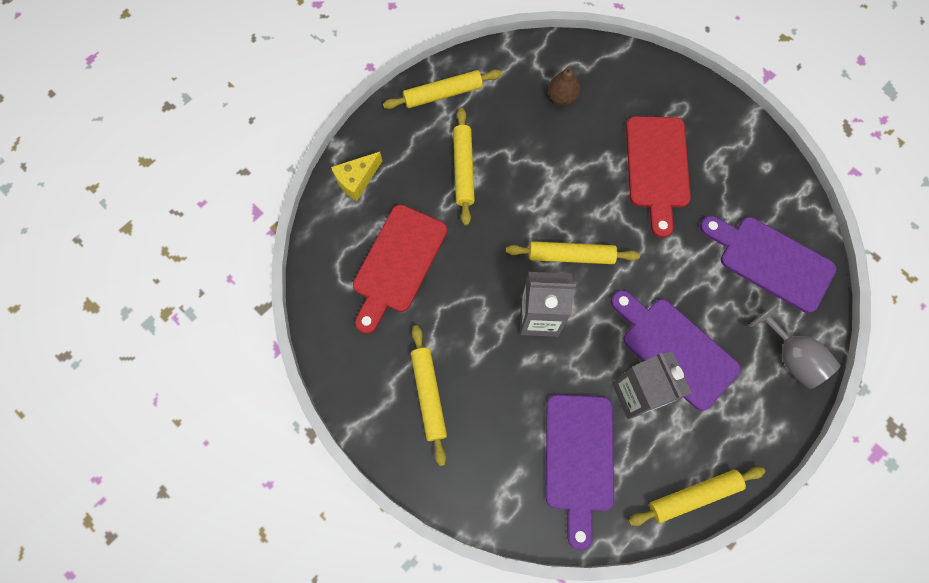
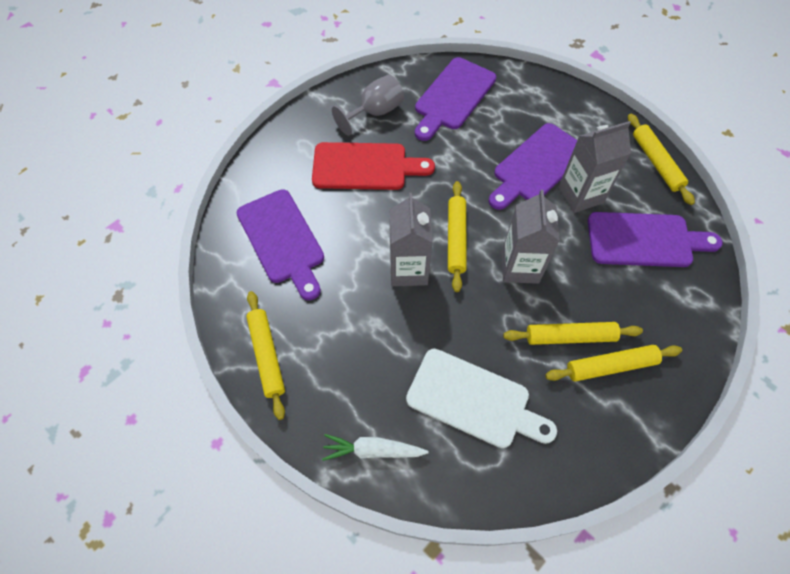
camera: 90 degrees left, 10 degrees down
yellow cheese [331,152,382,201] -> white carrot [322,434,429,461]
red cutting board [353,204,447,334] -> white cutting board [406,349,557,448]
yellow rolling pin [453,108,475,225] -> yellow rolling pin moved to [503,322,643,345]
brown pear [548,66,580,105] -> purple cutting board [236,189,324,300]
grey goblet [748,301,841,389] -> grey goblet moved to [332,75,404,136]
none -> grey carton [390,193,433,286]

